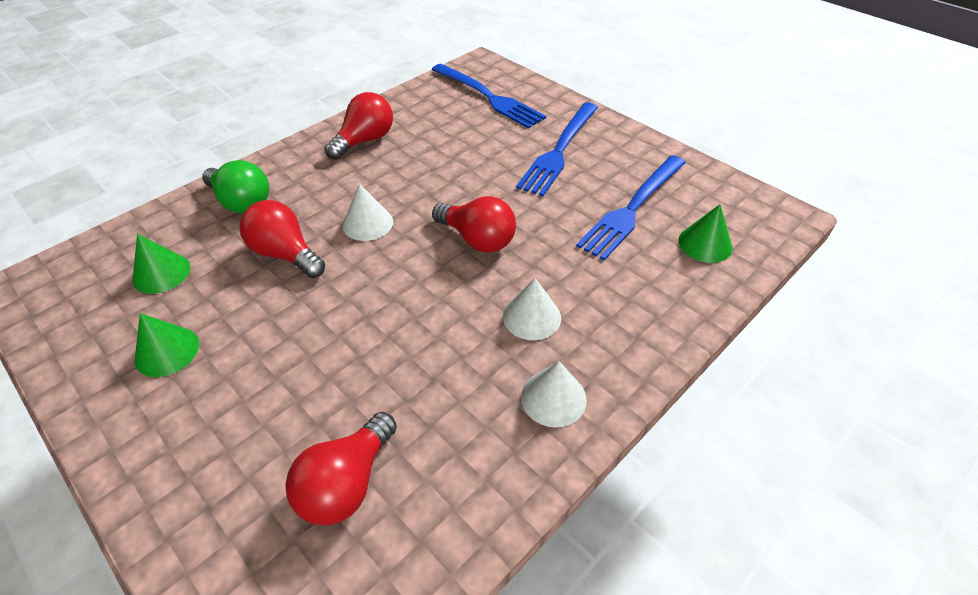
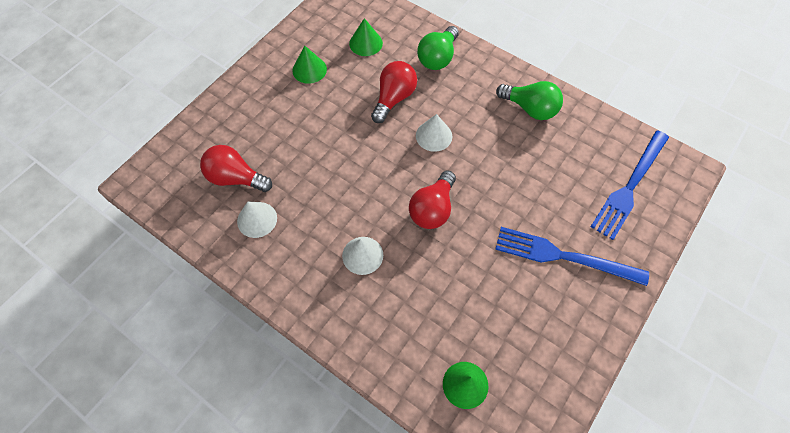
camera: 80 degrees right, 15 degrees up
red light bulb [325,92,393,160] -> green light bulb [496,81,563,120]
white cone [521,361,587,427] -> white cone moved to [237,202,277,238]
blue fork [576,155,686,260] -> none

